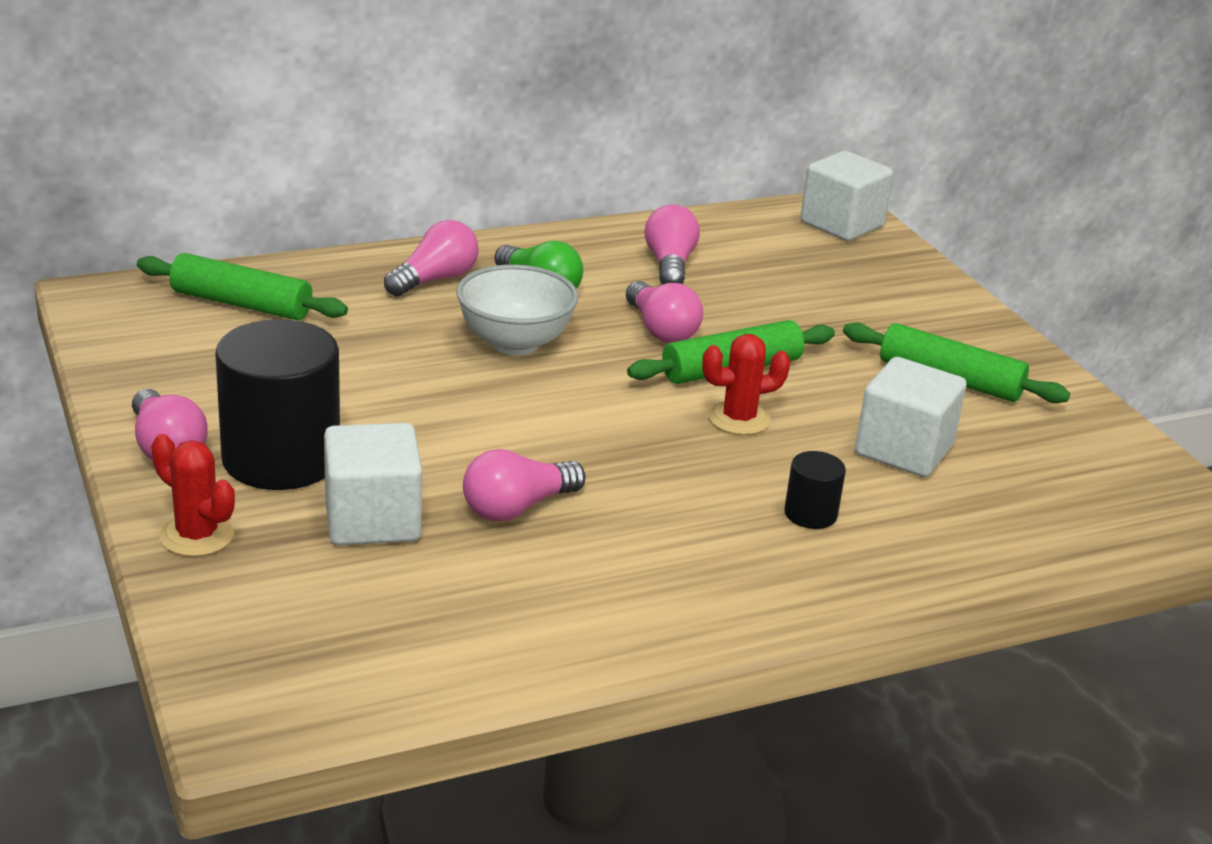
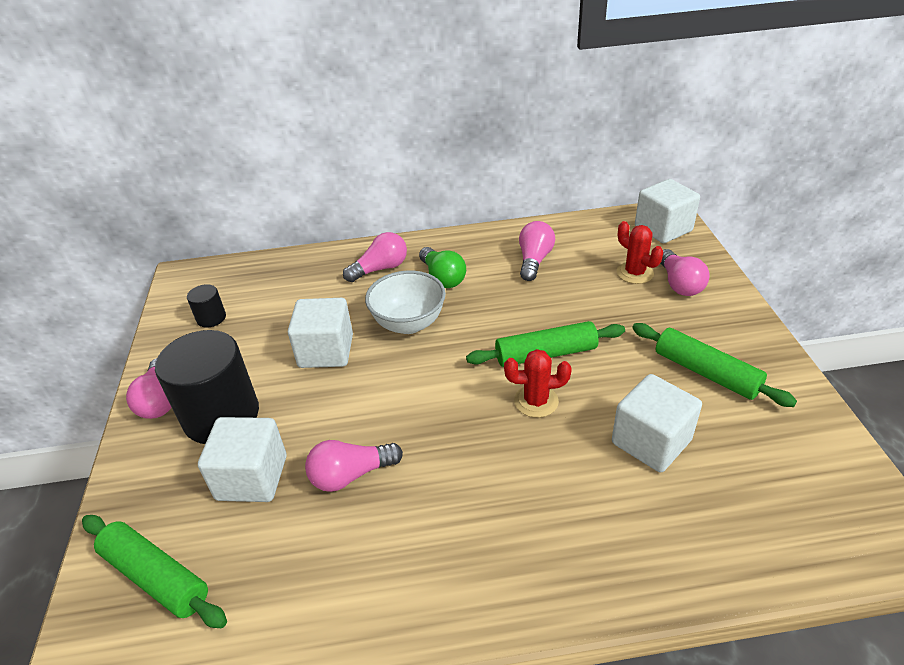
camera: 20 degrees right, 10 degrees up
green rolling pin [137,253,348,320] -> green rolling pin moved to [82,515,227,628]
red cactus [151,434,235,557] -> red cactus moved to [617,221,663,284]
pink light bulb [626,281,703,343] -> pink light bulb moved to [660,249,710,296]
black cylinder [784,451,846,529] -> black cylinder moved to [187,284,226,328]
none -> white cube [288,298,353,368]

